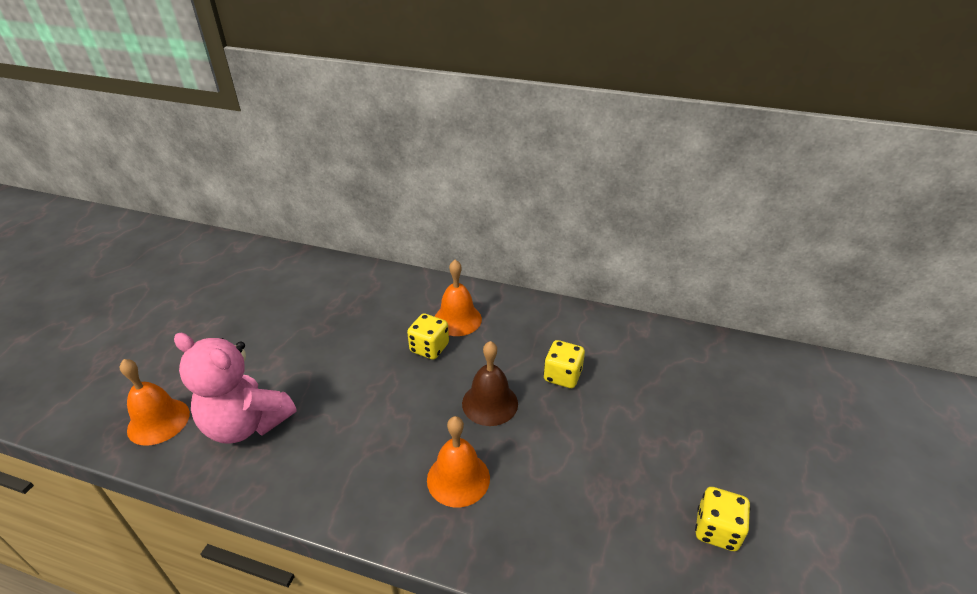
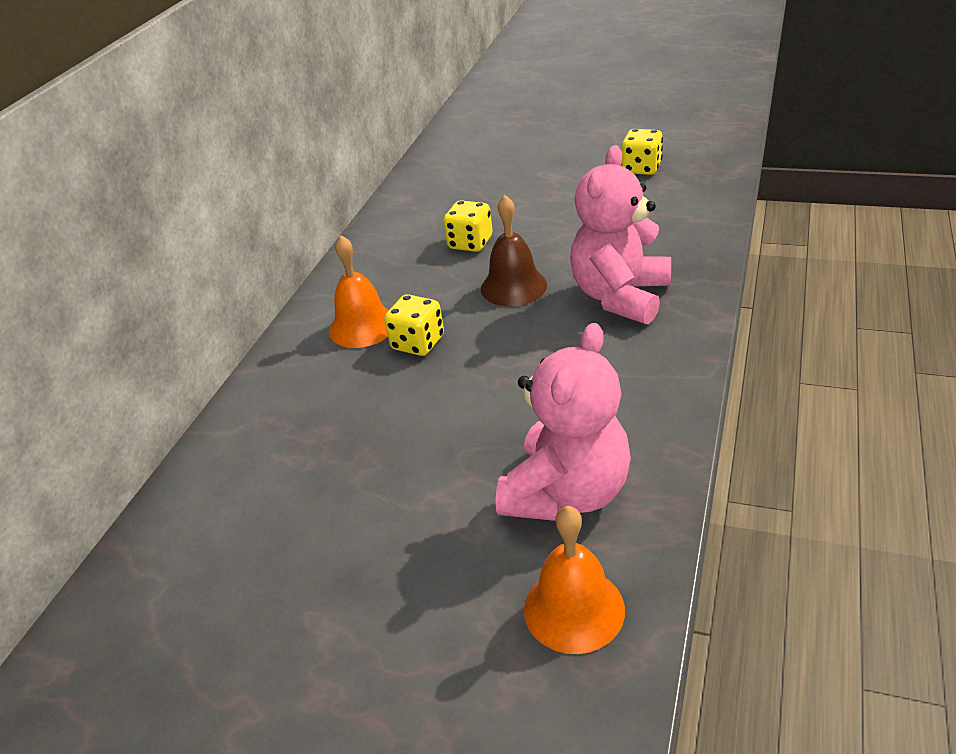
camera: 85 degrees left, 0 degrees up
orange bell [427,416,490,508] -> pink teddy bear [570,145,671,324]

